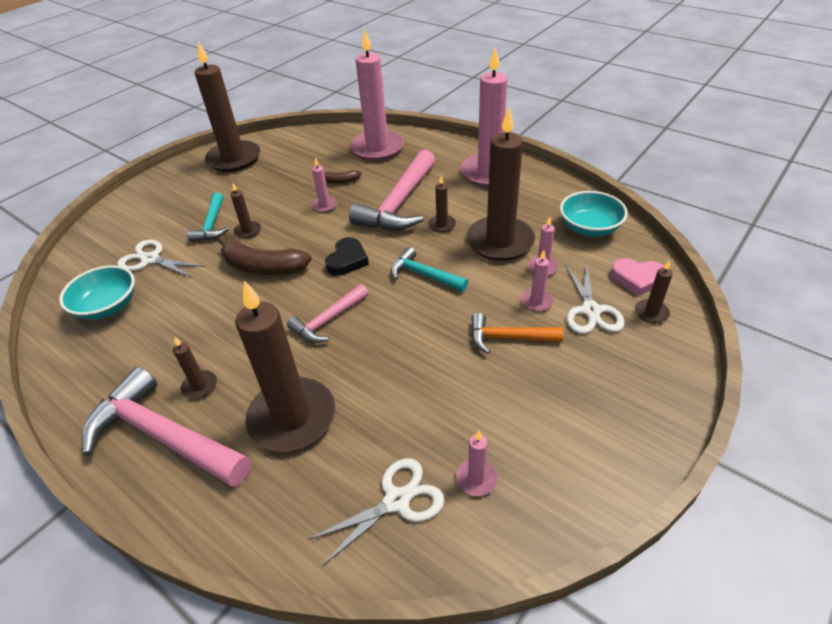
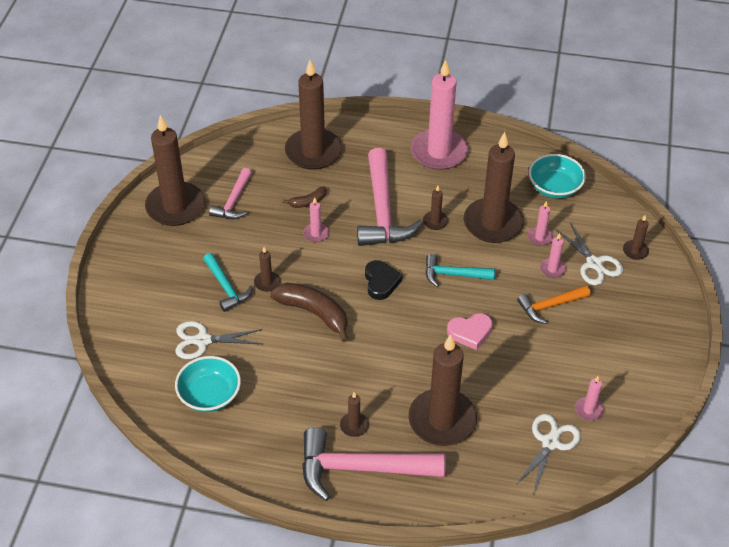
camera: 30 degrees left, 5 degrees up
brown banana [219,237,312,275] -> brown banana turned 135 degrees counterclockwise [270,283,348,342]
pink hammer [287,284,368,343] -> pink hammer moved to [209,168,252,219]
pink candle [350,29,404,161] -> brown candle [285,60,342,170]
pink heart [611,258,664,296] -> pink heart moved to [447,313,493,350]

